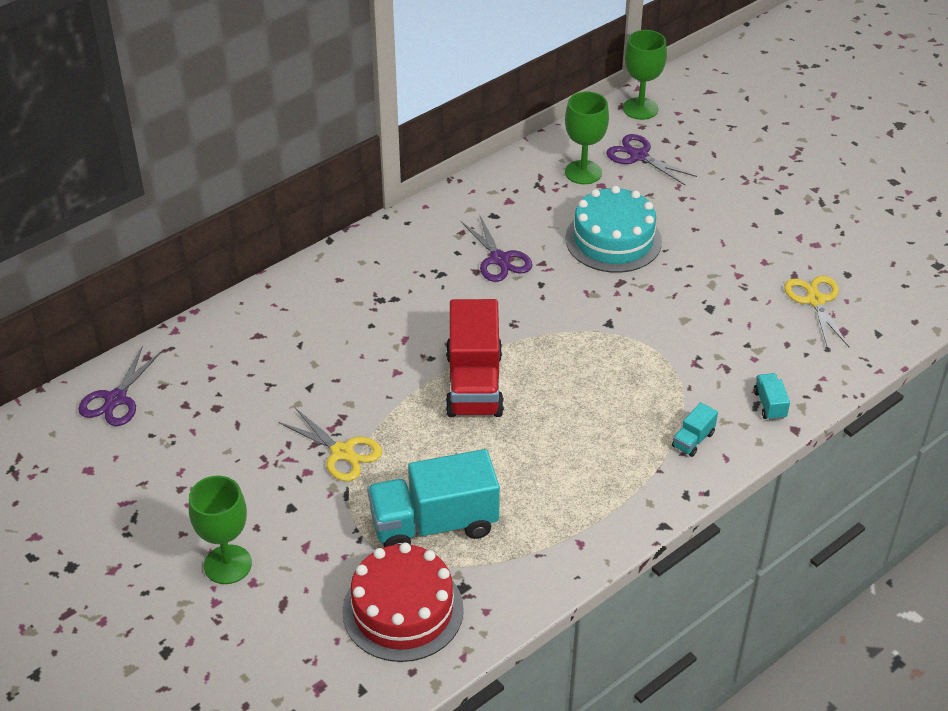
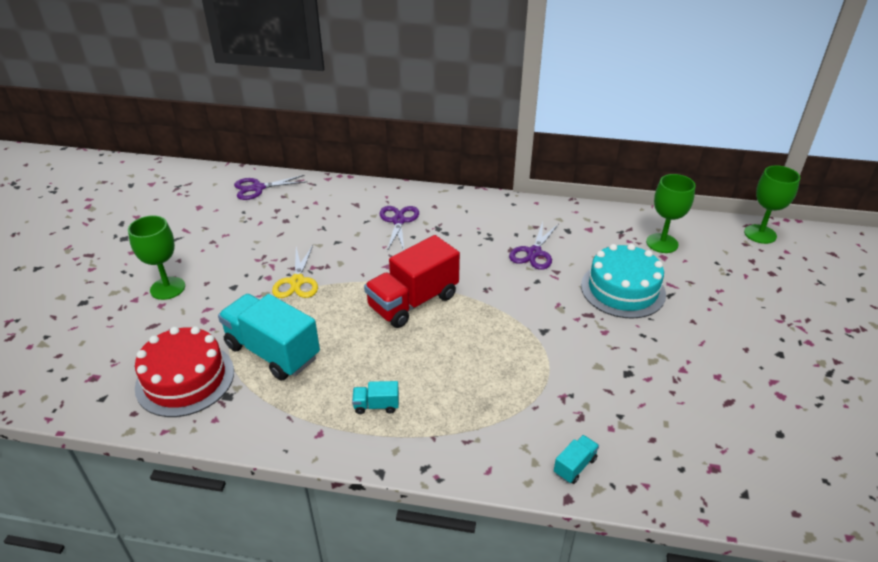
camera: 50 degrees right, 5 degrees down
purple scissors [606,134,697,185] -> purple scissors moved to [380,206,419,251]
turquoise truck [672,402,718,457] -> turquoise truck moved to [352,381,399,414]
yellow scissors [784,275,849,349] -> none

